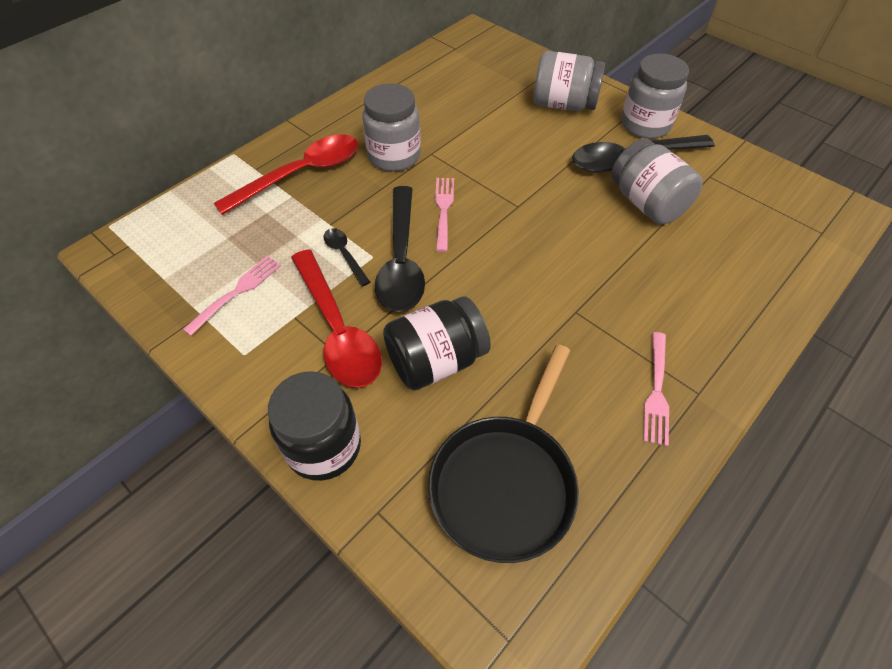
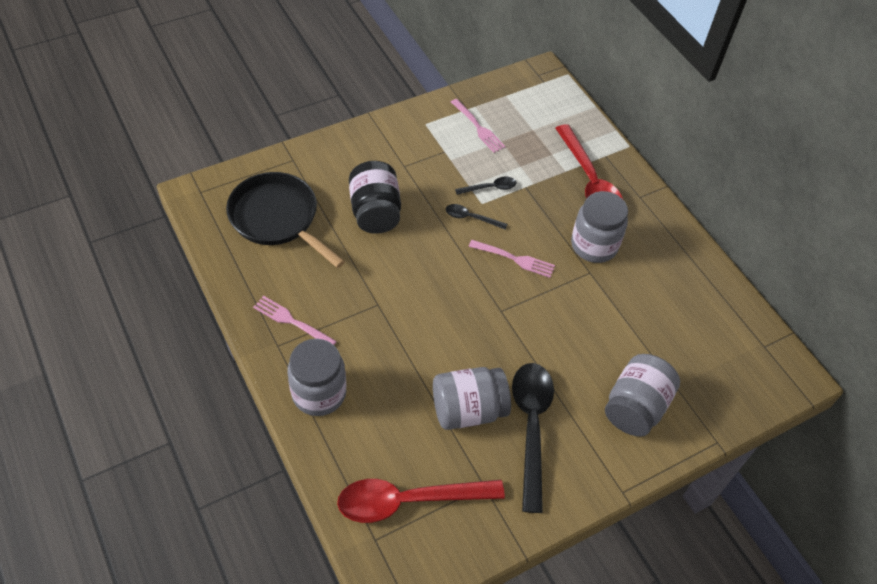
camera: 105 degrees right, 0 degrees up
black jar [268,371,361,481] -> none
red spoon [291,250,382,388] -> red spoon moved to [337,479,505,523]
black spoon [375,186,425,312] -> black spoon [446,204,507,230], size x0.47
grey jar [621,54,689,139] -> grey jar moved to [288,339,346,416]

